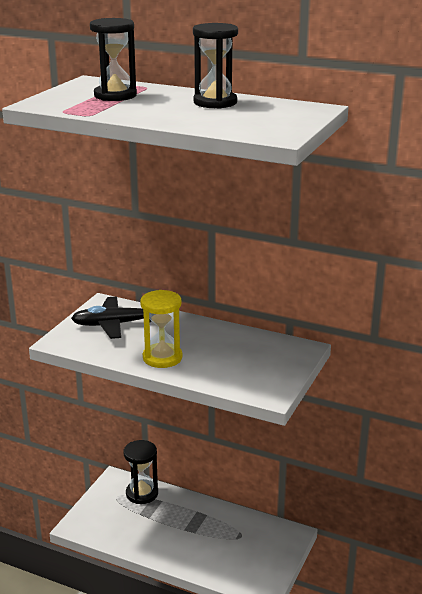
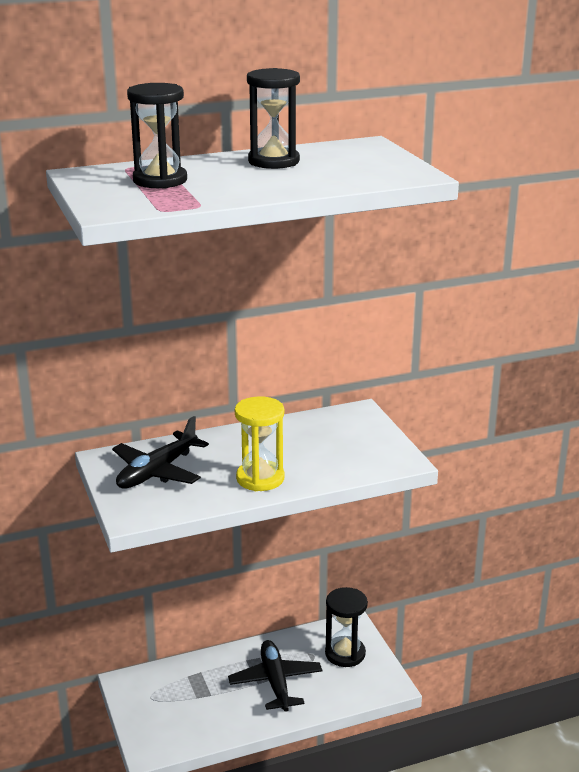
camera: 45 degrees left, 0 degrees up
black hourglass [124,440,158,504] -> black hourglass moved to [325,587,368,667]
none -> black plane [228,640,322,712]

